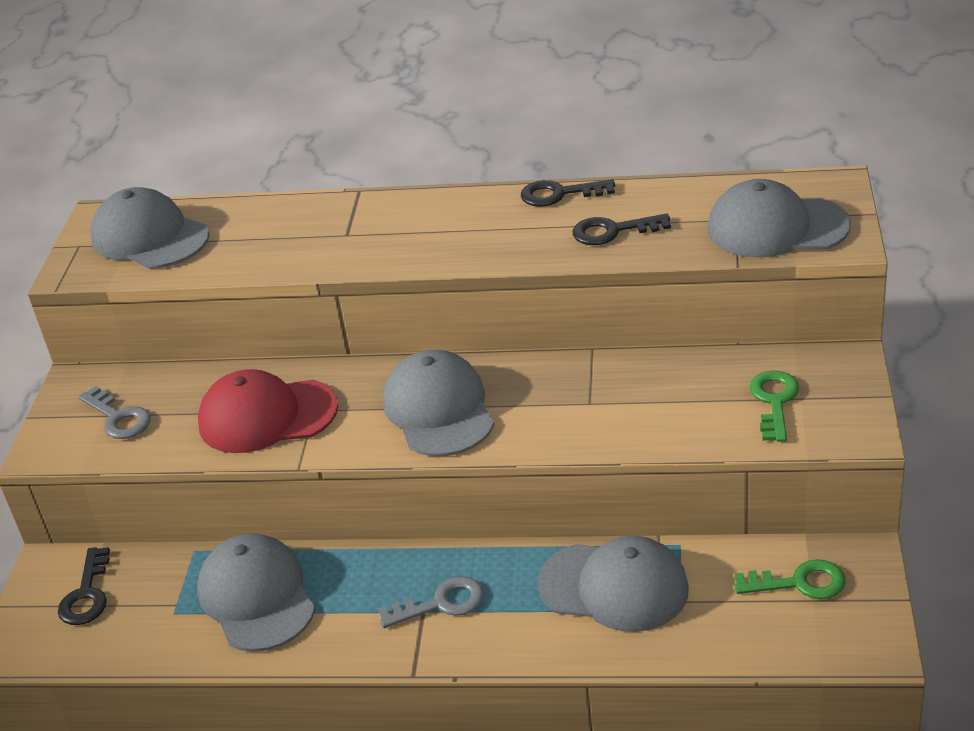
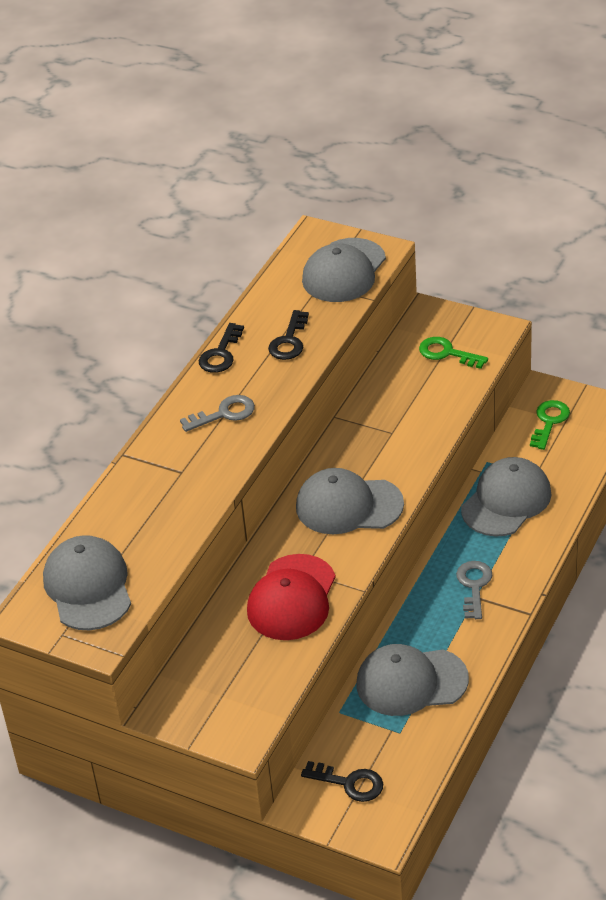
camera: 70 degrees left, 5 degrees up
grey key [78,386,151,439] -> grey key moved to [180,395,255,432]
grey cap [90,187,210,269] -> grey cap turned 105 degrees clockwise [43,535,131,630]

